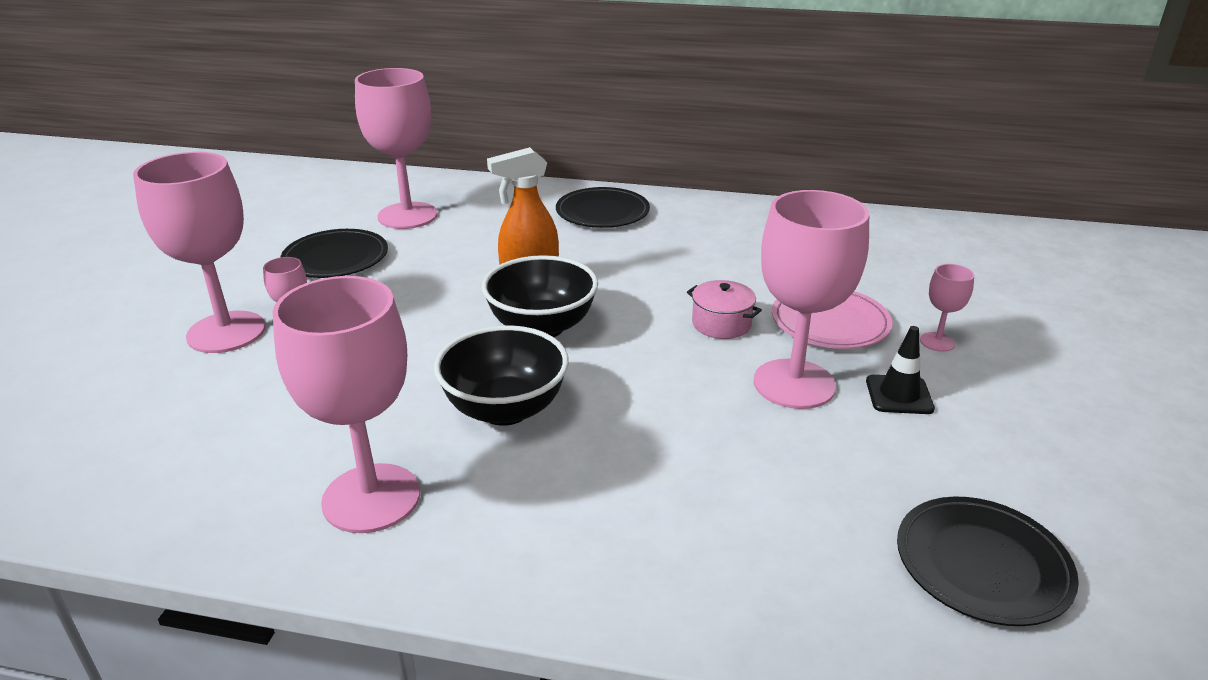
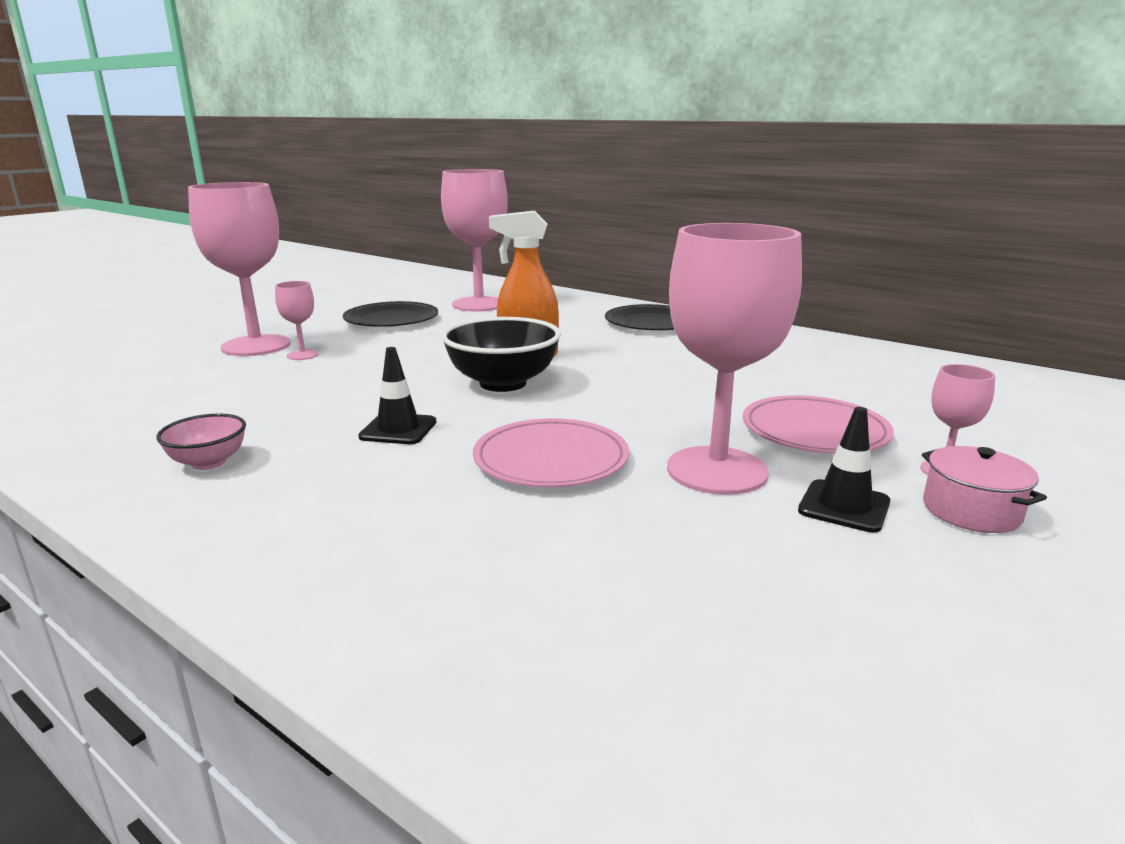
camera: 25 degrees right, 10 degrees down
pink goblet [272,276,420,533] -> pink bowl [156,414,246,470]
black bowl [434,325,569,426] -> black traffic cone [358,347,436,444]
pink pot [687,280,762,339] -> pink pot moved to [922,446,1047,533]
black plate [897,497,1079,626] -> none
none -> pink plate [473,418,629,488]

